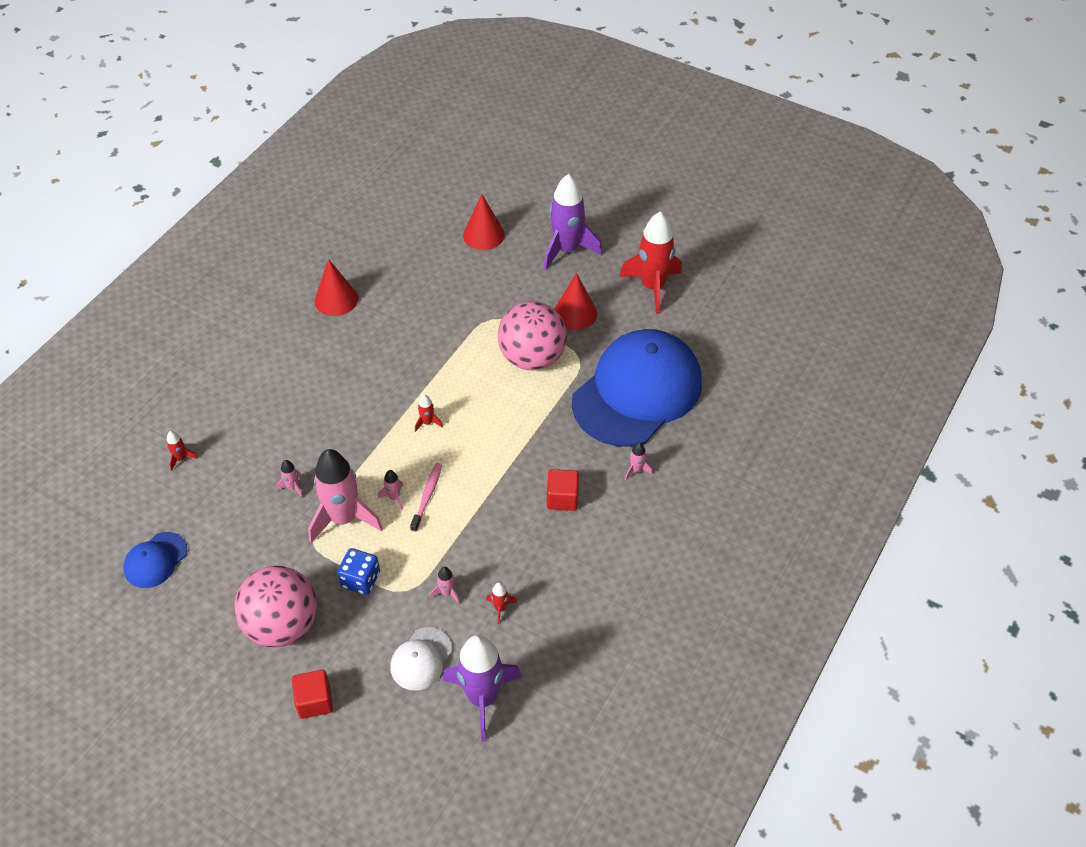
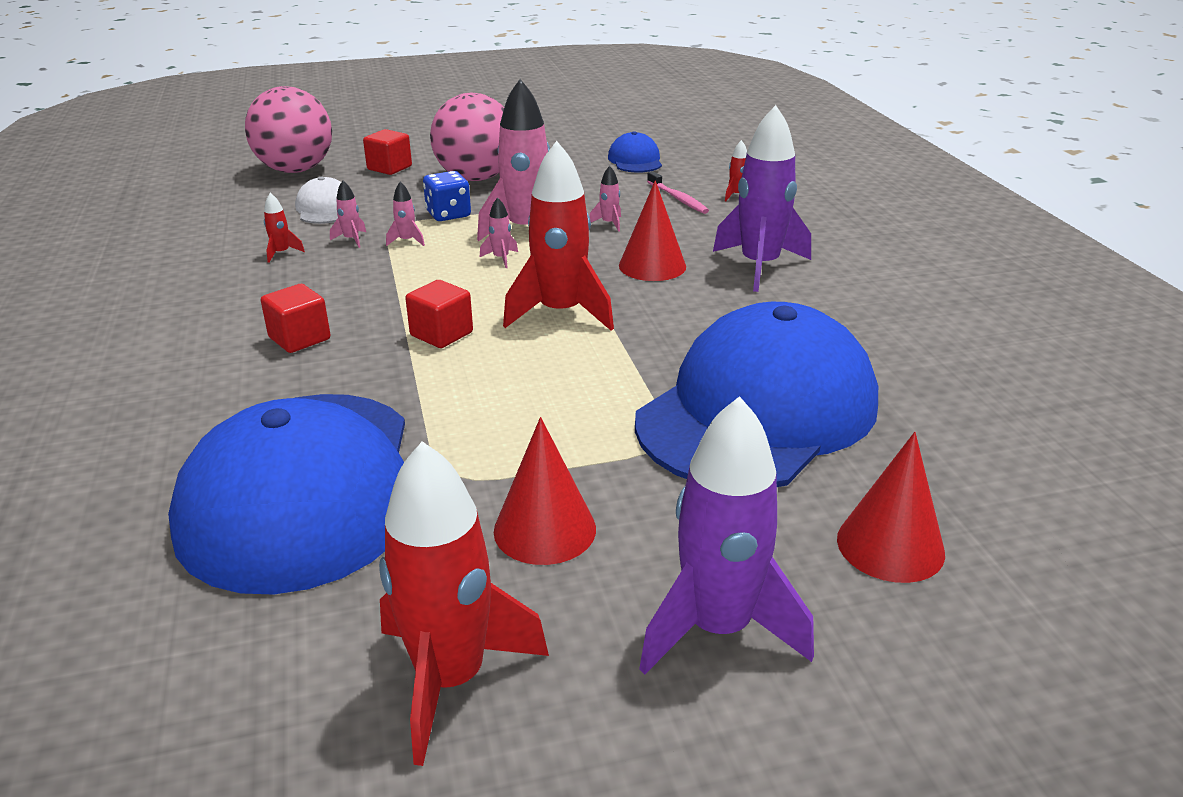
camera: 135 degrees right, 20 degrees down
red cone [315,259,358,316] -> red cone moved to [619,180,686,281]
pink toothbrush [410,463,442,532] -> pink toothbrush moved to [647,171,709,214]
red rocket [415,395,443,432] -> red rocket [503,141,614,331], size x2.44
purple rocket [442,635,522,742] -> purple rocket moved to [713,105,811,292]
pink ball [498,301,567,370] -> pink ball moved to [245,86,332,173]
pink rocket [625,443,653,480] -> pink rocket moved to [386,182,425,246]
none -> red cube [405,280,473,348]
none -> blue cap [635,302,878,487]

